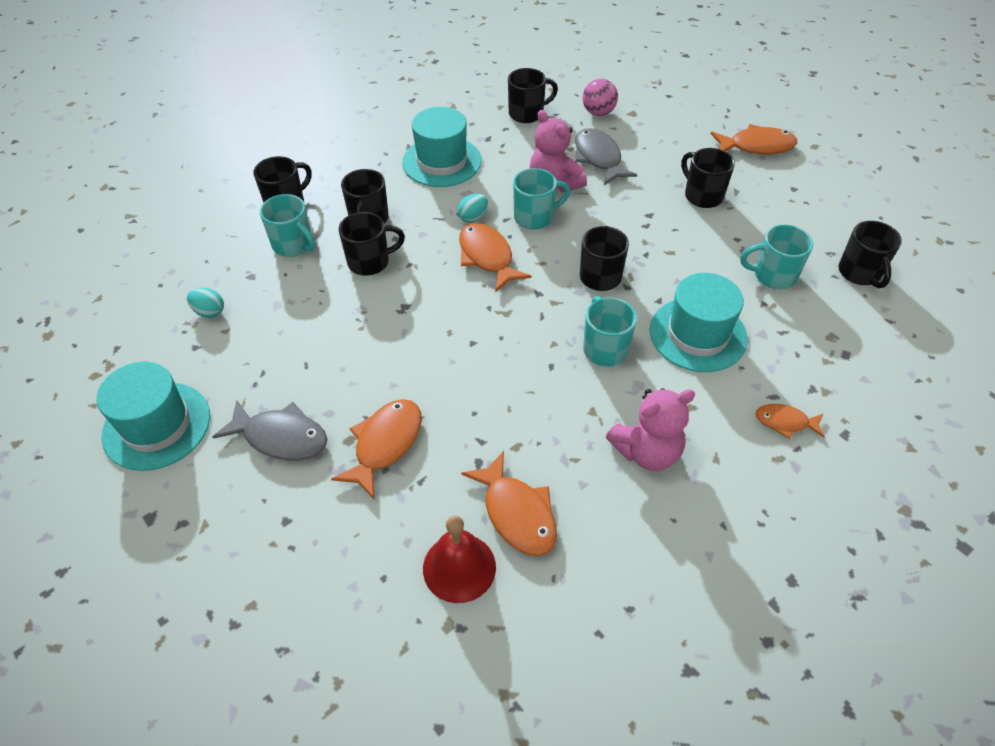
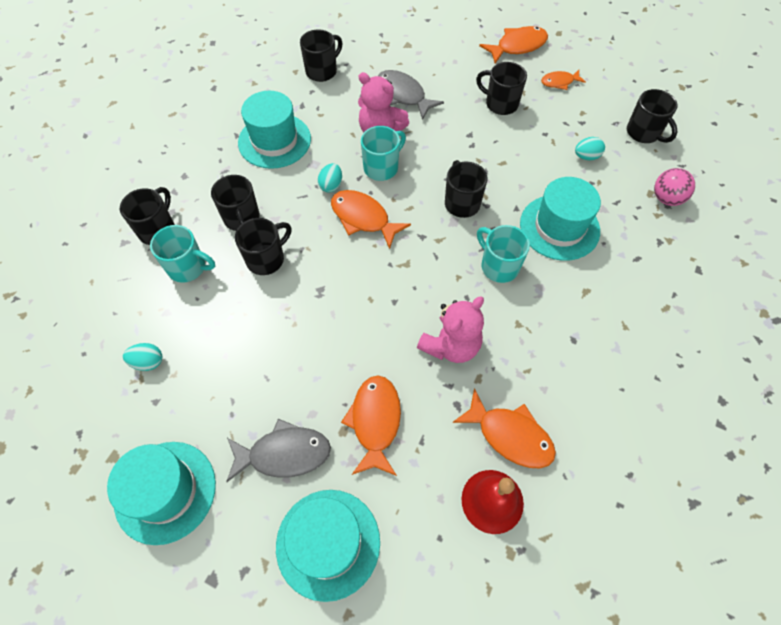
camera: 25 degrees left, 10 degrees up
pink ball [583,79,618,116] -> pink ball moved to [654,168,695,206]
pink teddy bear [606,388,695,471] -> pink teddy bear moved to [417,296,484,363]
turquoise mug [740,225,813,289] -> turquoise egg [575,137,605,160]
orange fish [756,404,825,439] -> orange fish moved to [541,70,586,90]
none -> turquoise hat [276,490,380,602]

